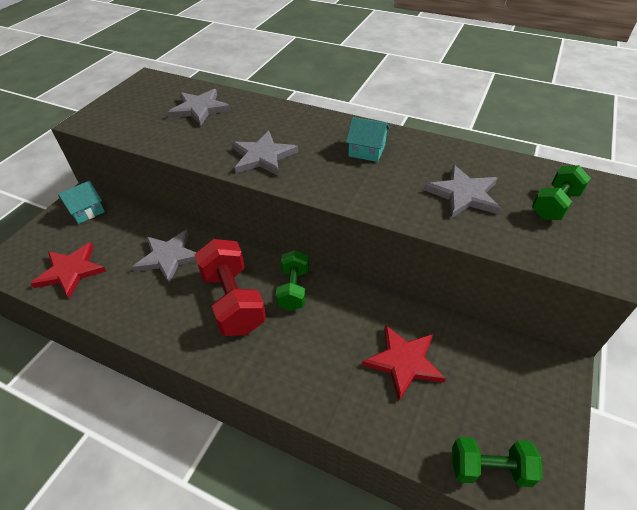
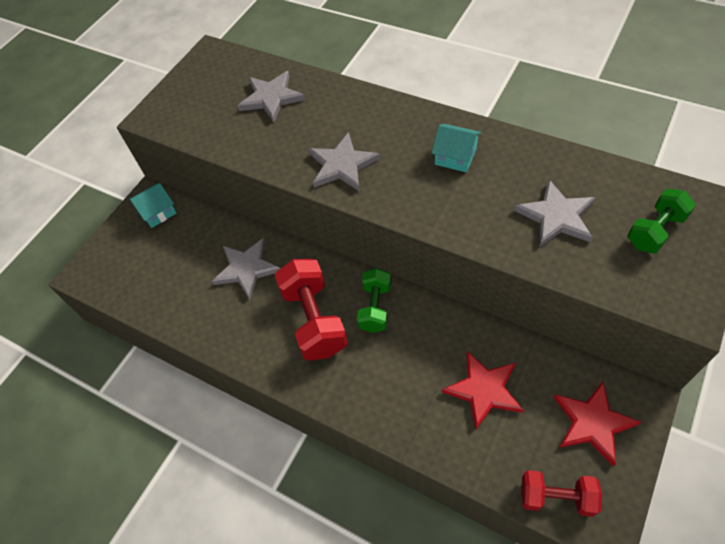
camera: 10 degrees right, 10 degrees up
red star [30,242,106,299] -> red star moved to [554,382,641,466]
green dumbbell [452,437,543,487] -> red dumbbell [521,470,602,517]

